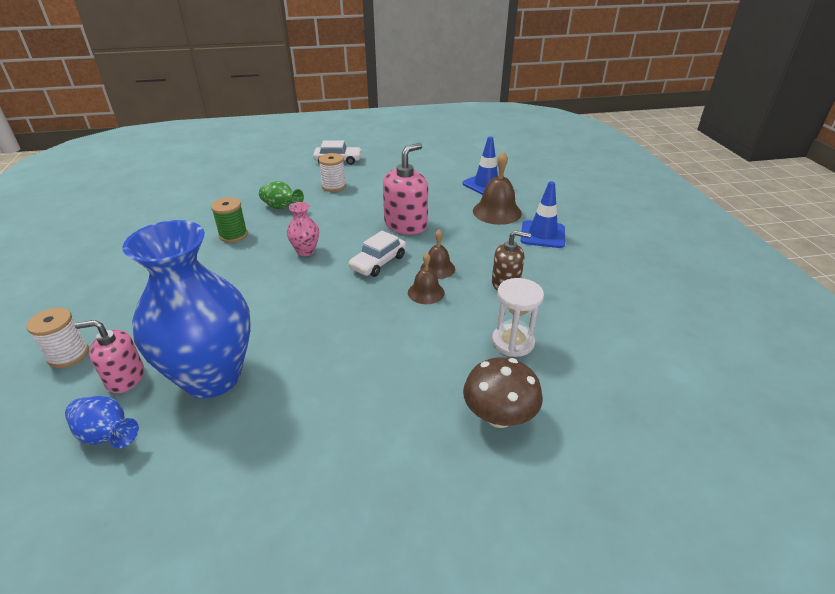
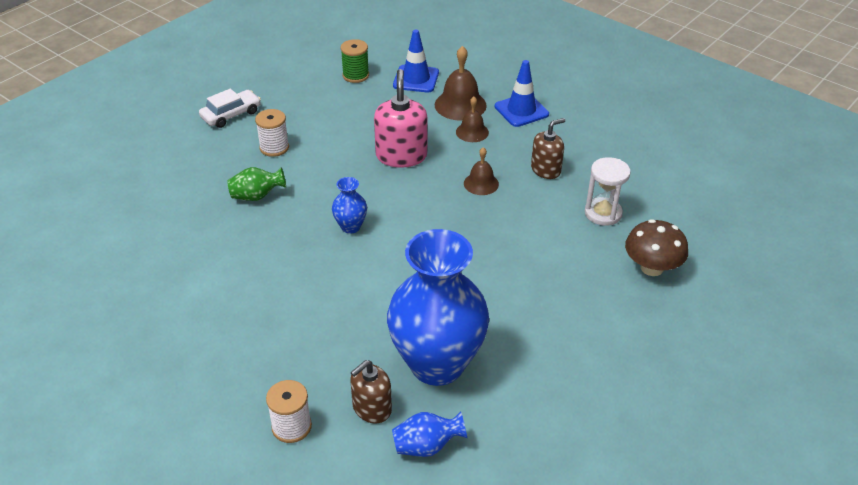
camera: 40 degrees left, 5 degrees up
pink soap dispenser [75,320,144,393] -> brown soap dispenser [351,360,392,423]
green spool [211,197,248,243] -> green spool moved to [341,39,369,83]
pink vase [287,202,319,256] -> blue vase [332,177,367,234]
white car [348,231,406,277] -> none
brown bell [408,252,445,304] -> brown bell moved to [456,97,489,142]

